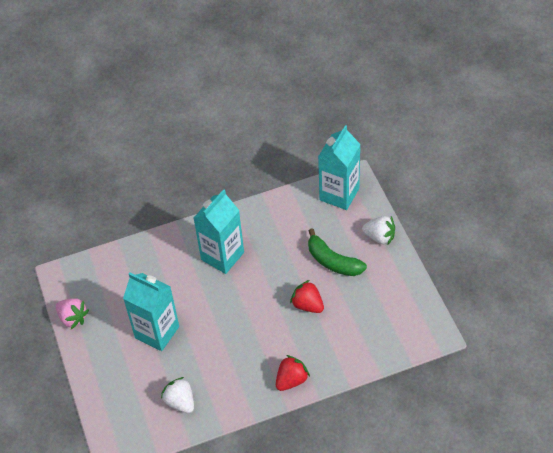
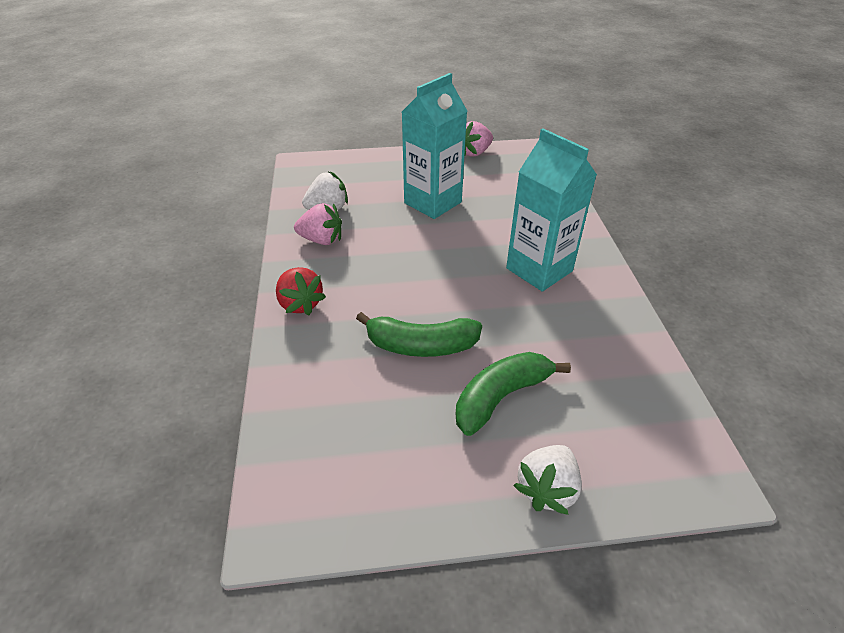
camera: 100 degrees right, 10 degrees down
red strawberry [290,280,324,313] -> green banana [356,312,482,357]
turquoise carton [318,125,361,210] -> none
none -> pink strawberry [294,203,342,245]

